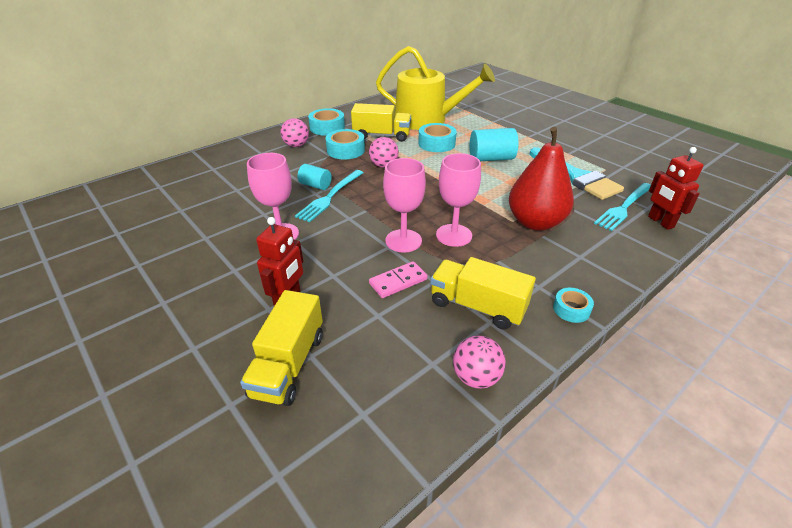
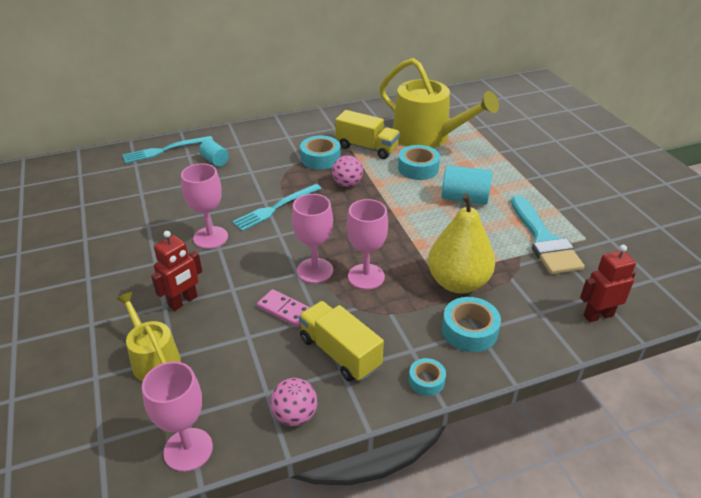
camera: 20 degrees right, 0 degrees up
yellow truck [240,290,323,406] -> yellow watering can [116,292,181,381]
pink ball [281,118,309,147] -> none
turquoise cylinder [297,164,332,190] -> turquoise cylinder moved to [199,139,229,166]
turquoise tape [308,108,345,136] -> turquoise tape moved to [442,297,501,352]
pink domino [369,261,428,298] -> pink domino turned 45 degrees clockwise [257,289,310,327]
red pear [509,127,574,231] -> yellow pear [428,194,495,293]
turquoise fork [594,183,651,231] -> turquoise fork moved to [123,136,213,163]
red robot [648,147,704,230] -> red robot turned 75 degrees clockwise [580,245,636,322]
none -> pink goblet [142,362,213,472]

